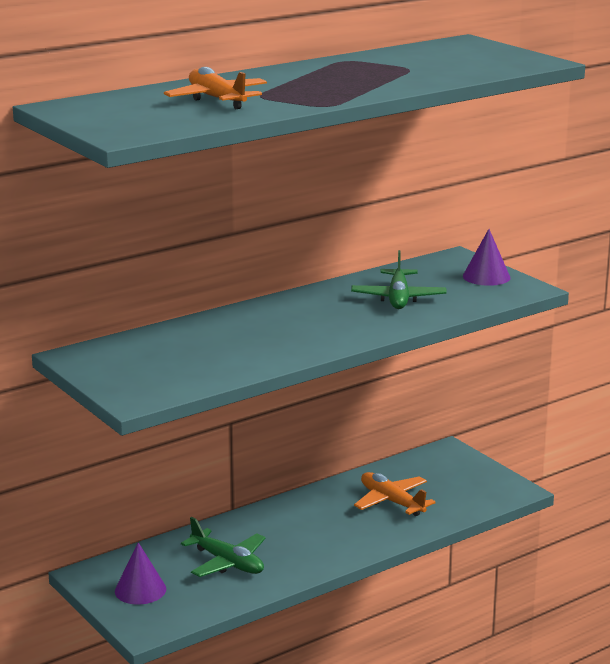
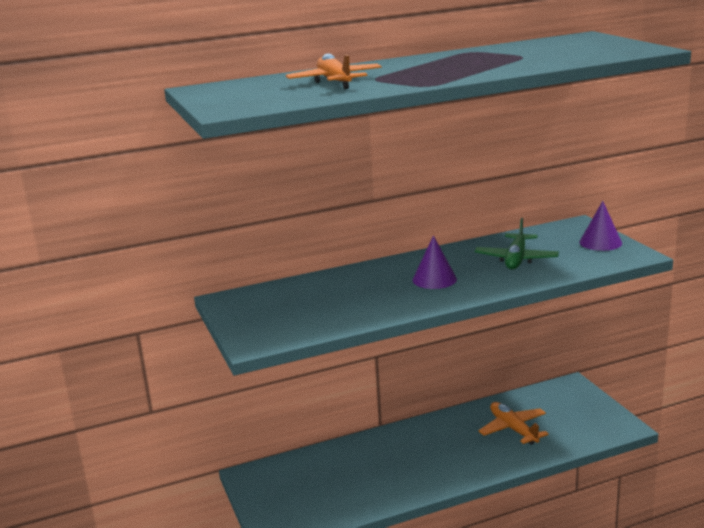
camera: 15 degrees right, 0 degrees up
purple cone [115,542,166,604] -> purple cone moved to [413,235,457,289]
green plane [181,517,266,577] -> none

